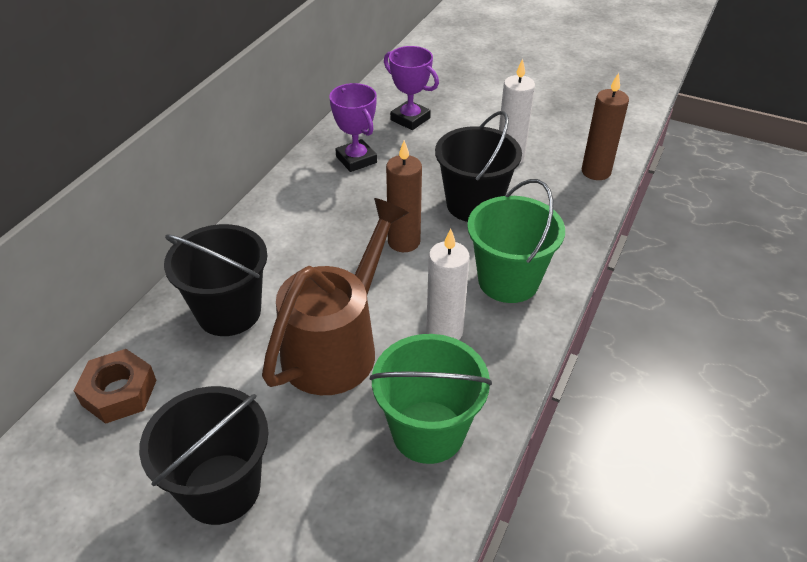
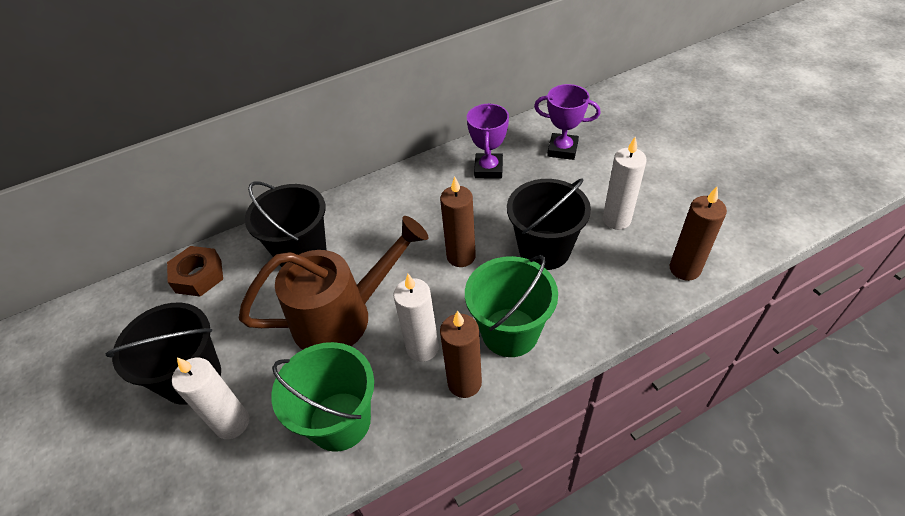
camera: 40 degrees right, 5 degrees up
purple trophy [384,46,439,130] -> purple trophy turned 60 degrees counterclockwise [534,84,600,160]
none -> white candle [172,357,249,439]
none -> brown candle [440,310,482,398]

